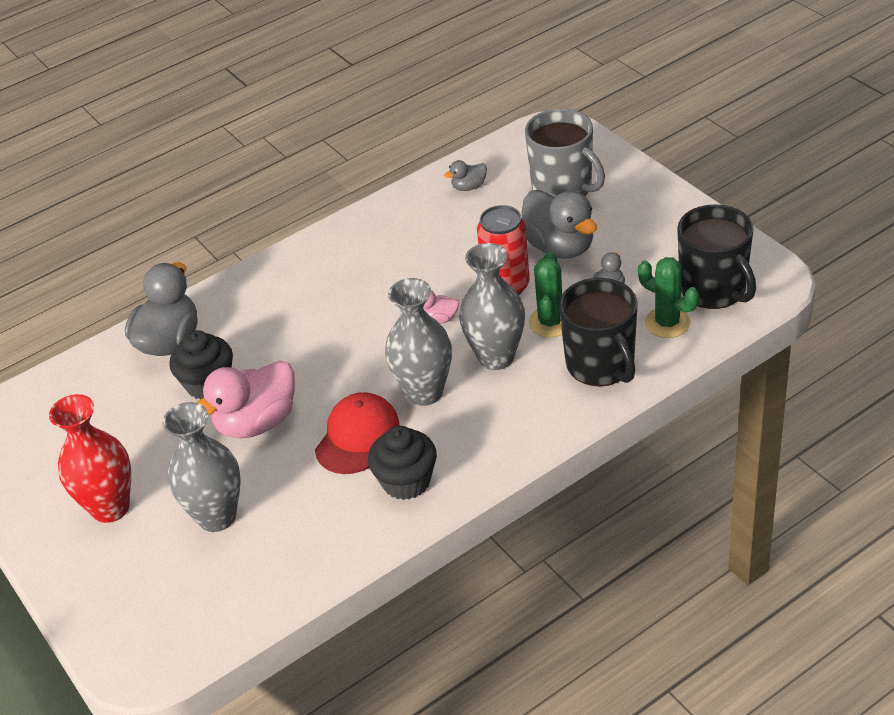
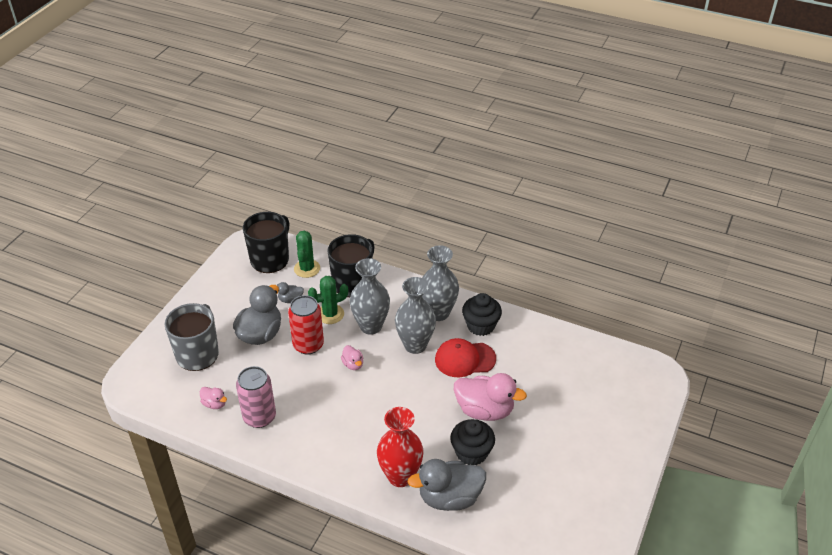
camera: 125 degrees left, 0 degrees up
red vase [49,394,131,523] -> red vase moved to [377,407,424,487]
grey vase [163,402,241,532] -> grey vase moved to [422,245,459,321]
grey duck [444,160,487,191] -> pink duck [200,387,227,409]
none -> pink can [236,366,276,428]

